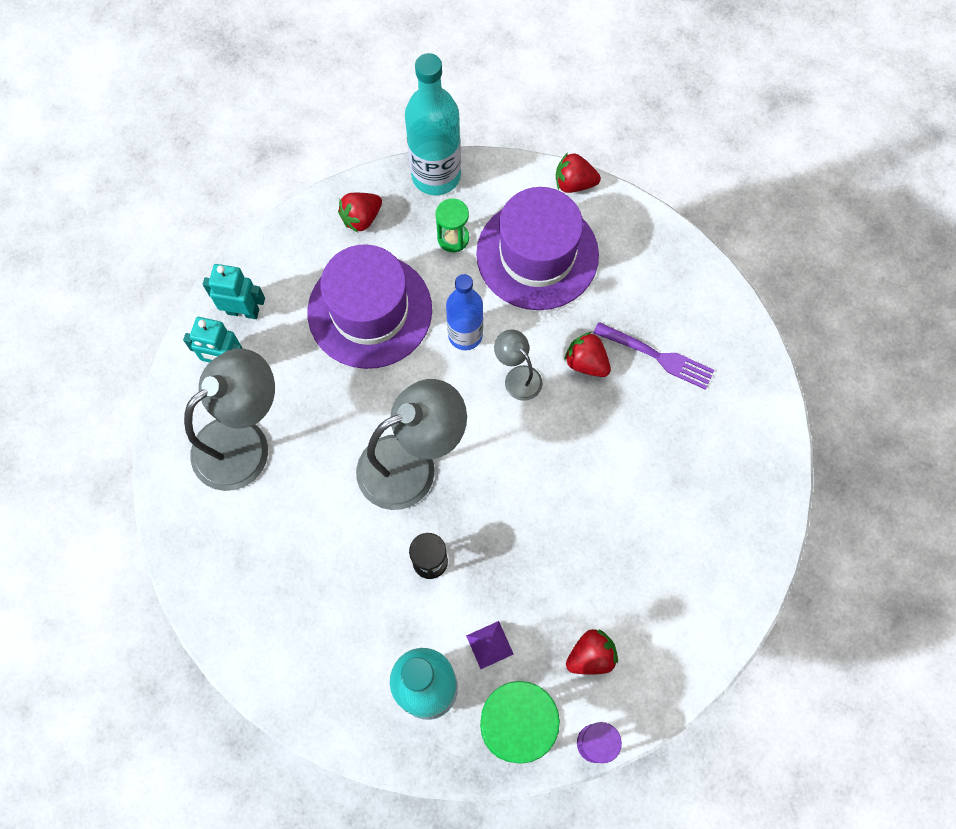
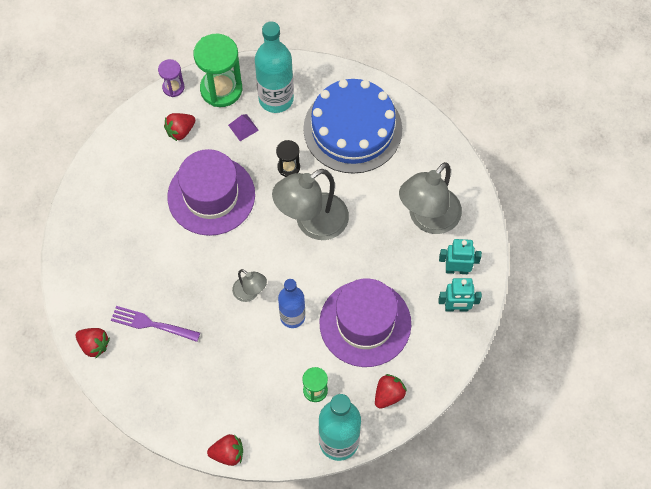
camera: 170 degrees right, 5 degrees down
purple hat [476,187,599,310] -> purple hat moved to [167,149,255,236]
red strawberry [564,332,611,377] -> red strawberry moved to [76,328,110,358]
none -> blue cake [303,79,402,174]

